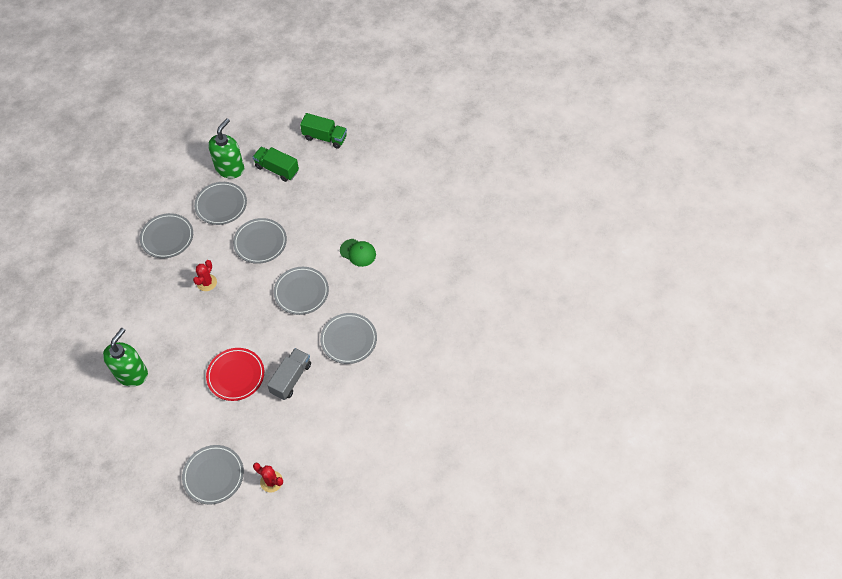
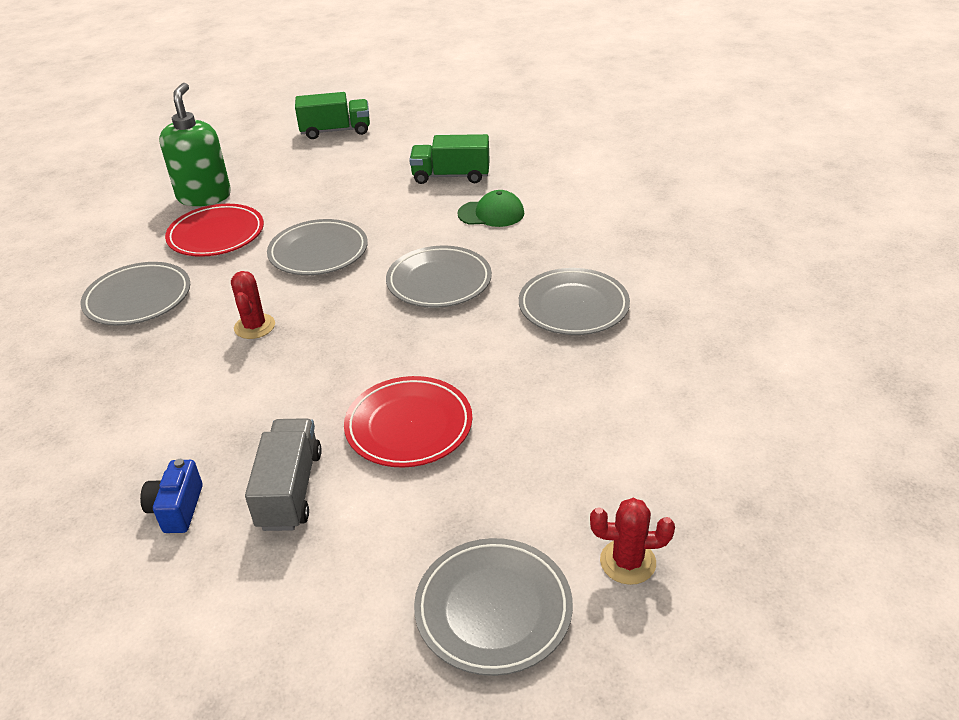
camera: 25 degrees left, 20 degrees down
green soap dispenser [103,328,148,387] -> blue camera [140,459,203,533]
grey plate [194,182,247,225] -> red plate [165,204,264,257]
green truck [253,147,299,182] -> green truck moved to [409,134,490,184]
grey truck [267,348,311,400] -> grey truck moved to [245,418,322,531]

